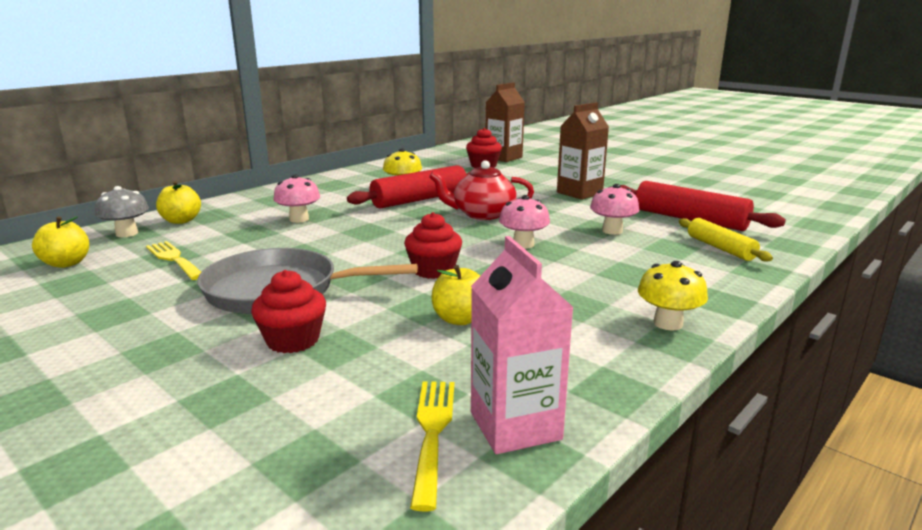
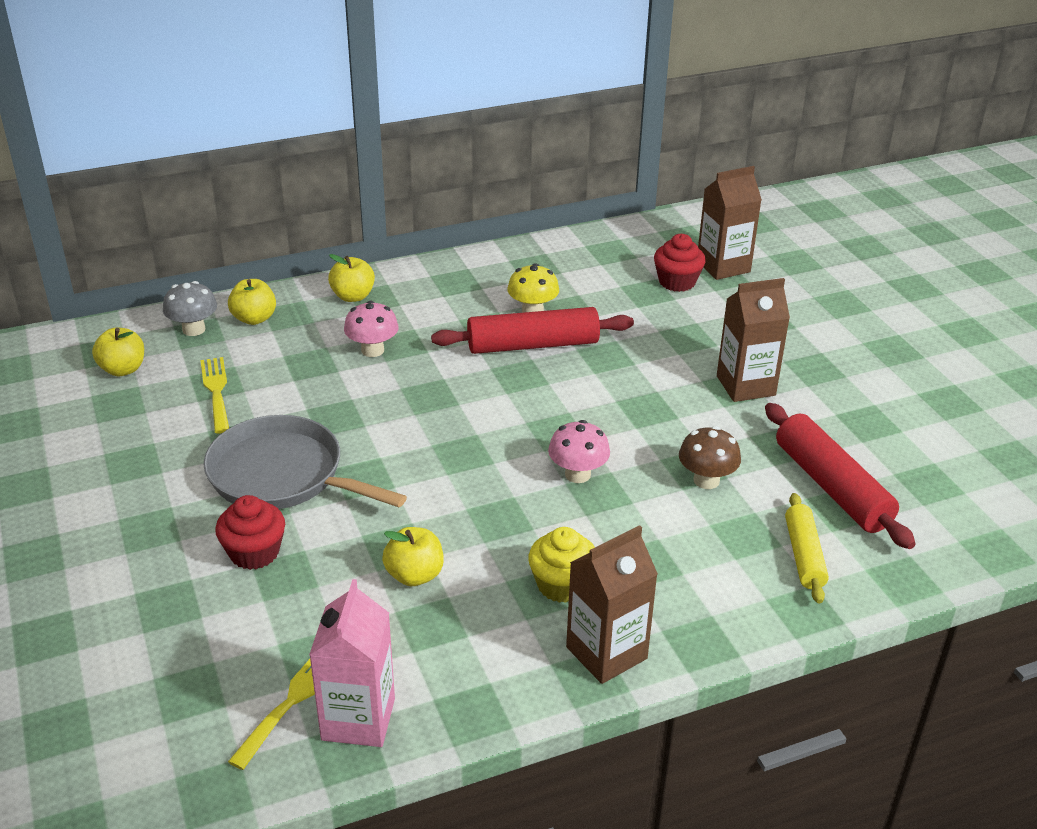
camera: 25 degrees right, 15 degrees up
red cupcake [404,212,462,279] -> none
red teapot [429,160,534,220] -> none
pink mushroom [590,184,639,235] -> brown mushroom [679,426,741,489]
yellow mushroom [638,261,708,331] -> brown carton [566,525,658,684]
none -> yellow apple [328,254,375,302]
none -> yellow cupcake [528,527,595,603]

